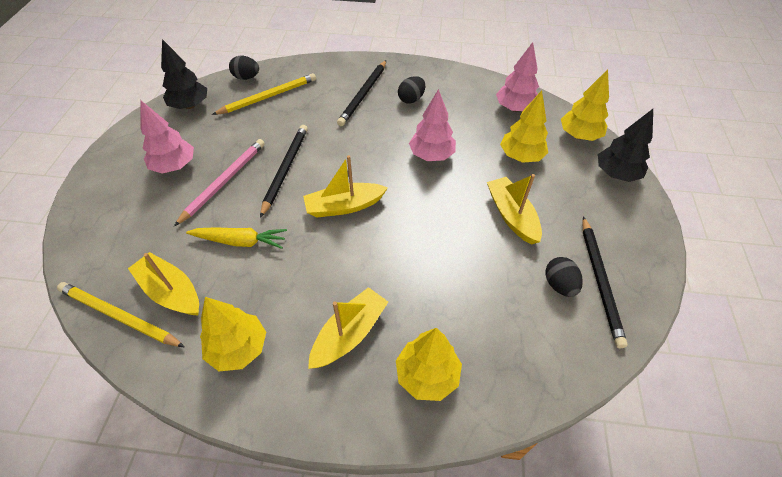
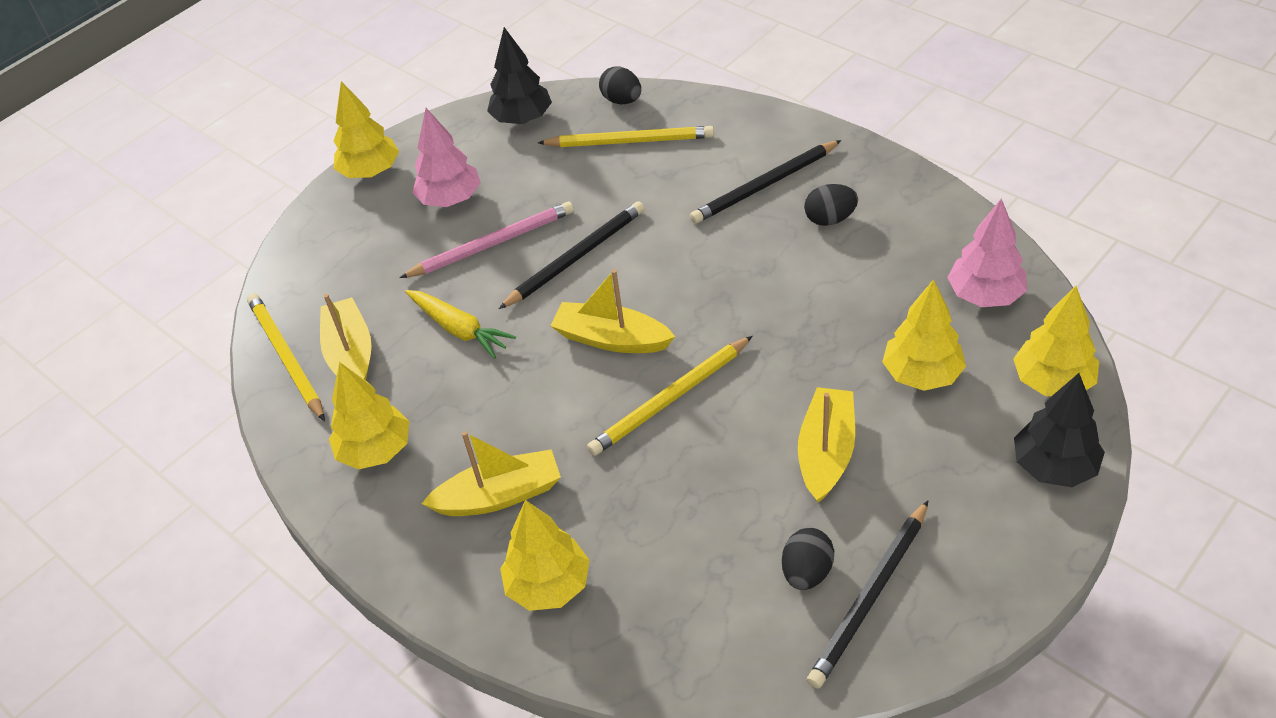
camera: 40 degrees right, 5 degrees down
pink tree [409,89,456,161] -> none
none -> yellow tree [334,81,399,178]
none -> yellow pencil [587,336,752,456]

